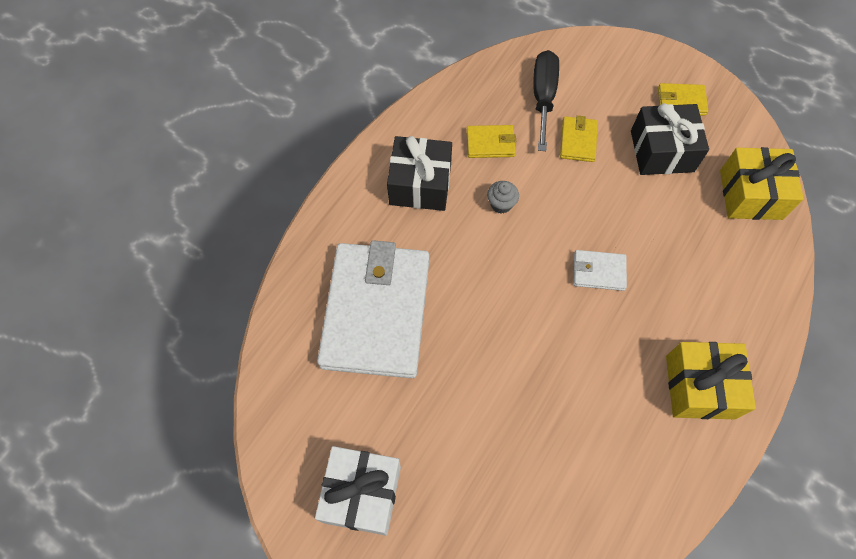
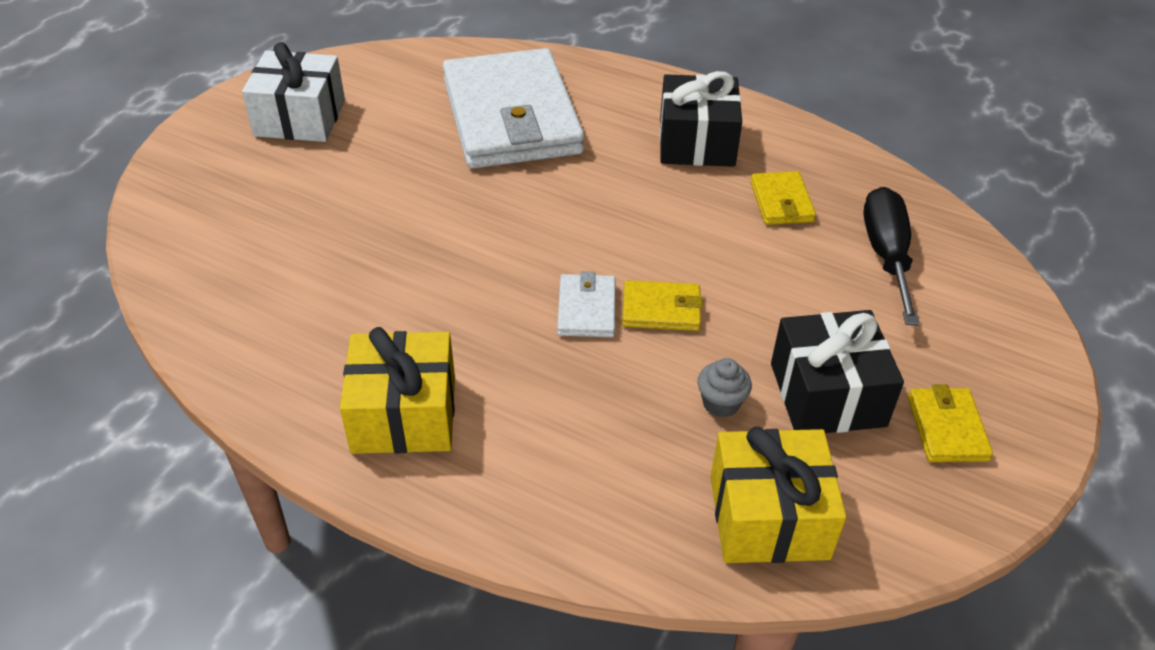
camera: 85 degrees right, 20 degrees down
white wallet [317,240,429,378] -> white wallet turned 75 degrees clockwise [443,48,584,169]
grey cupcake [487,181,519,214] -> grey cupcake moved to [698,358,752,418]
black screwdriver [534,50,559,151] -> black screwdriver turned 90 degrees counterclockwise [863,187,920,325]
yellow wallet [560,115,598,162] -> yellow wallet moved to [622,280,703,331]

